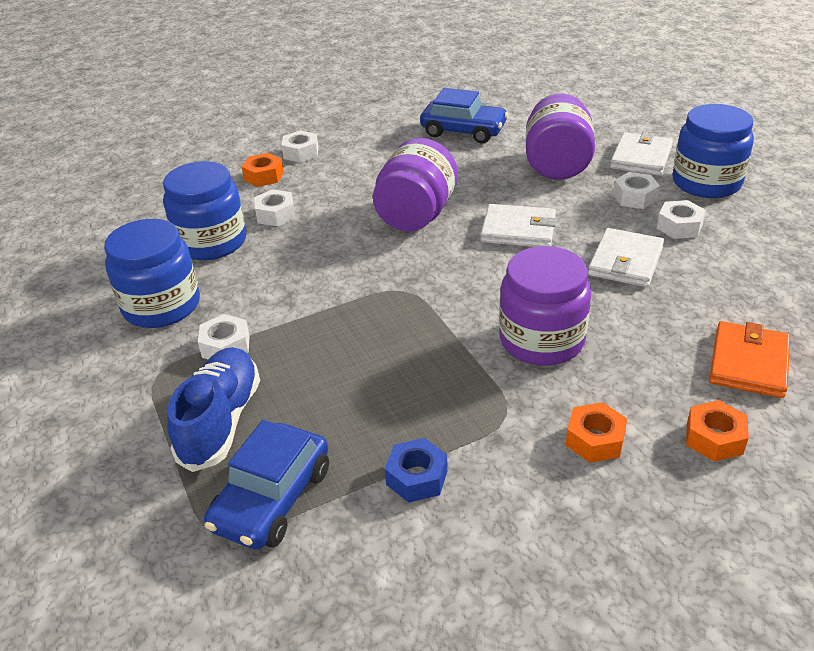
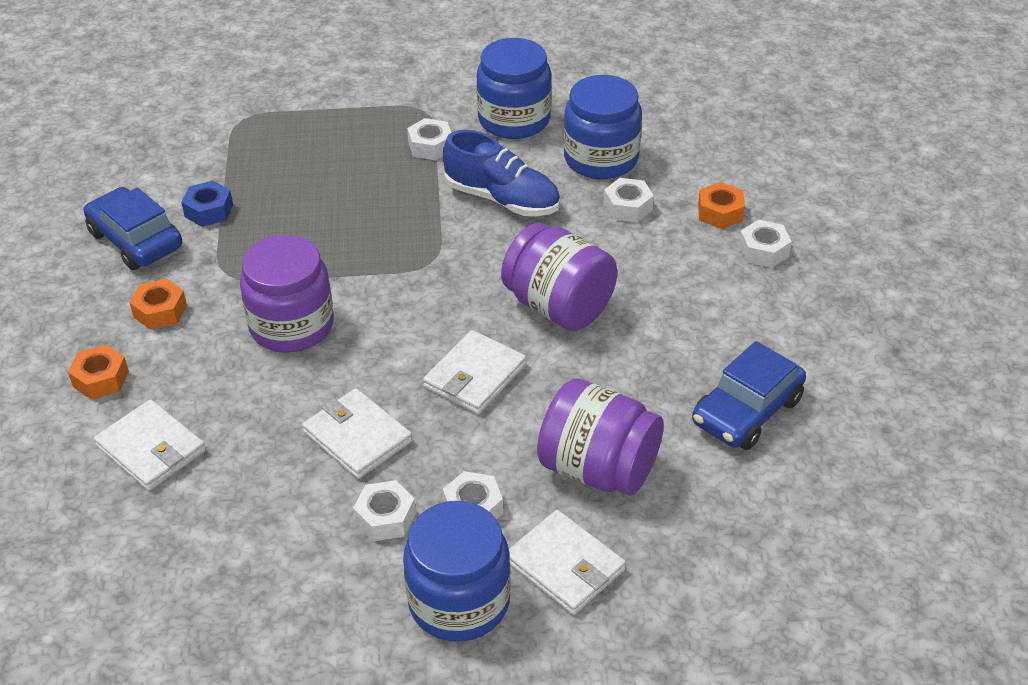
camera: 110 degrees right, 5 degrees up
blue shoe [167,347,260,472] -> blue shoe moved to [443,130,560,216]
blue car [204,419,329,550] -> blue car moved to [84,187,182,270]
orange wallet [709,321,790,398] -> white wallet [94,399,206,491]

